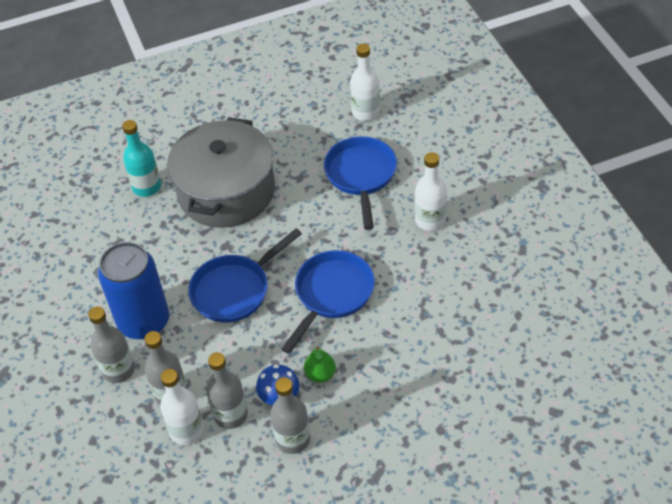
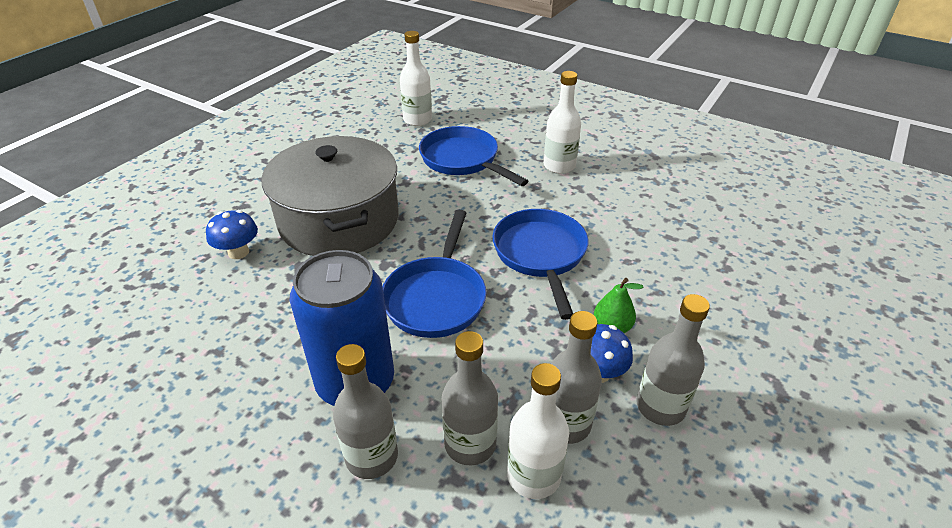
camera: 40 degrees left, 10 degrees down
turquoise bottle [122,120,161,197] -> blue mushroom [206,210,258,259]

